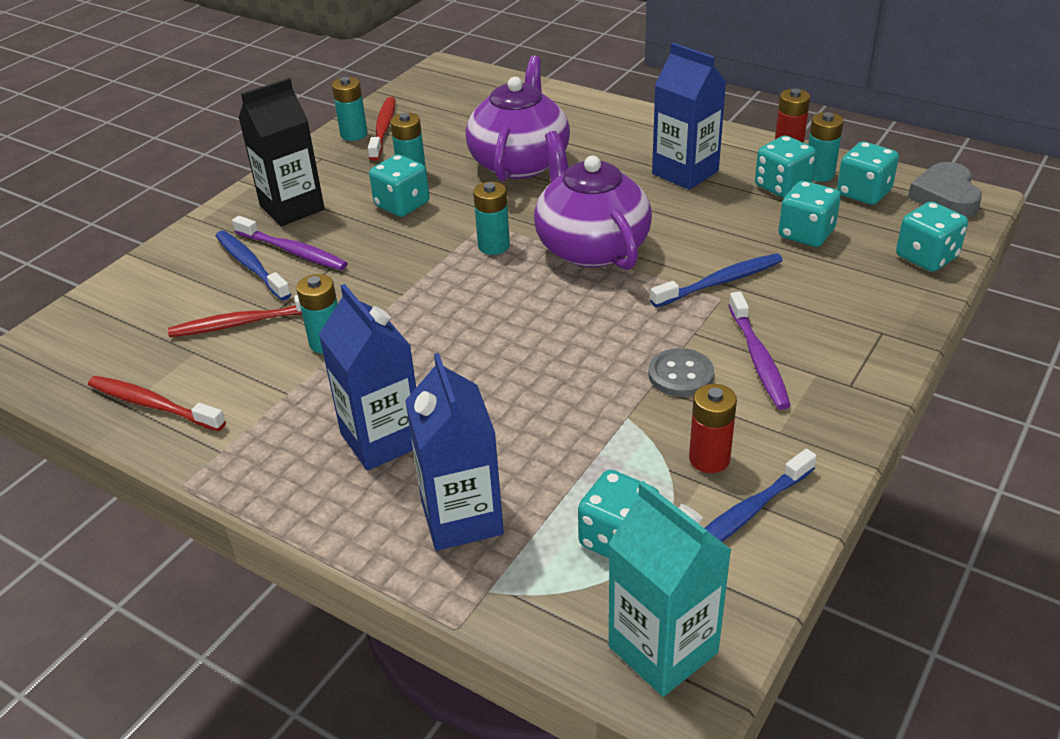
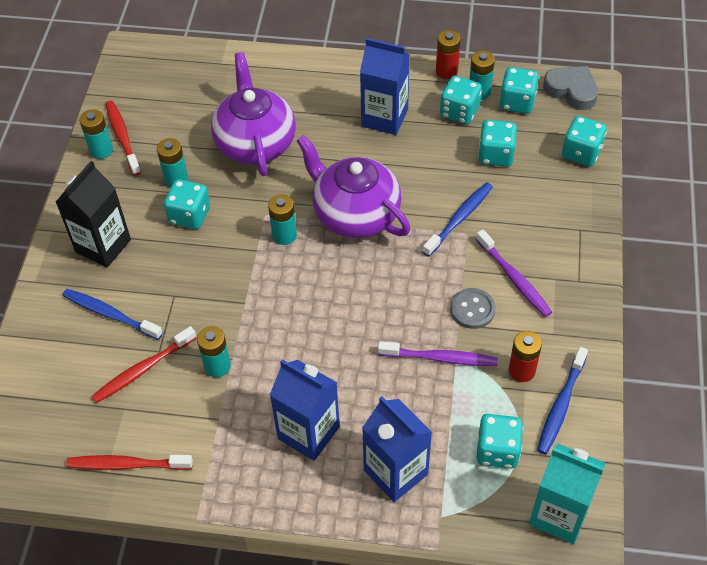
camera: 25 degrees left, 15 degrees up
purple toothbrush [232,216,348,270] -> purple toothbrush moved to [378,341,498,366]
grey heart [908,162,982,218] -> grey heart turned 150 degrees clockwise [543,66,598,110]

